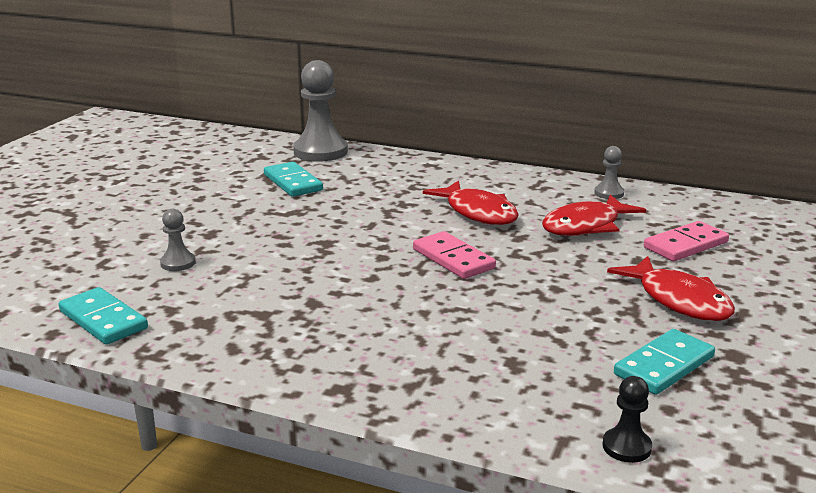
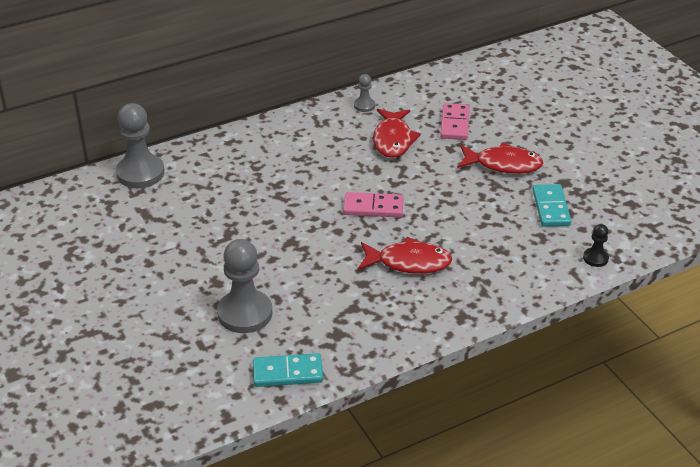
camera: 50 degrees left, 15 degrees up
grey pawn [160,209,196,271] -> grey pawn [217,239,272,333], size x2.07
turquoise domino [264,162,323,197] -> none
red fish [423,180,519,225] -> red fish moved to [358,237,452,274]

